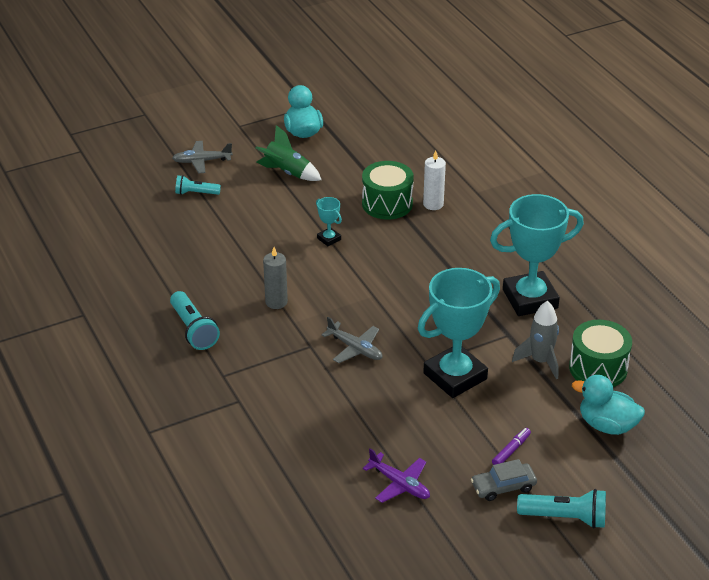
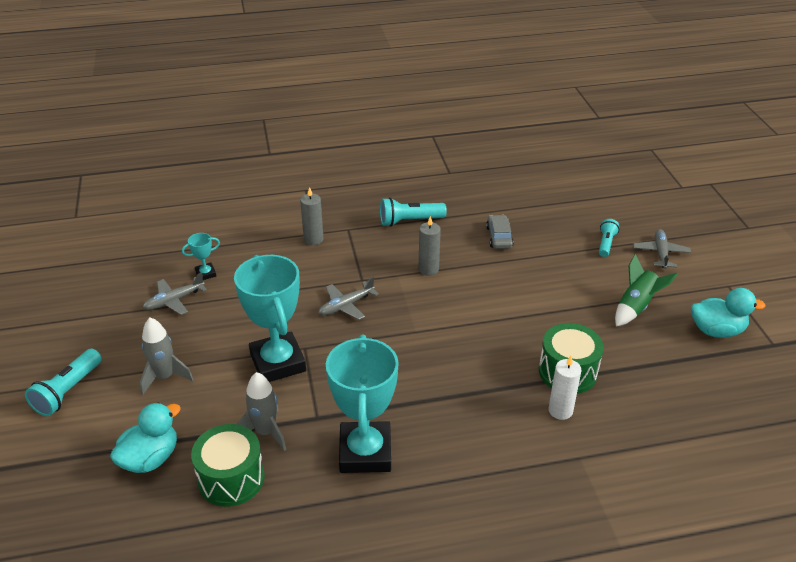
camera: 105 degrees right, 0 degrees up
turquoise trophy [316,197,342,246] -> turquoise trophy moved to [182,233,220,280]
purple plane [363,448,430,503] -> grey plane [143,273,207,315]
grey car [471,459,537,501] -> grey car moved to [486,215,514,249]
purple marker [492,428,531,465] -> grey rocket [140,318,194,395]
none -> grey candle [300,187,324,245]

